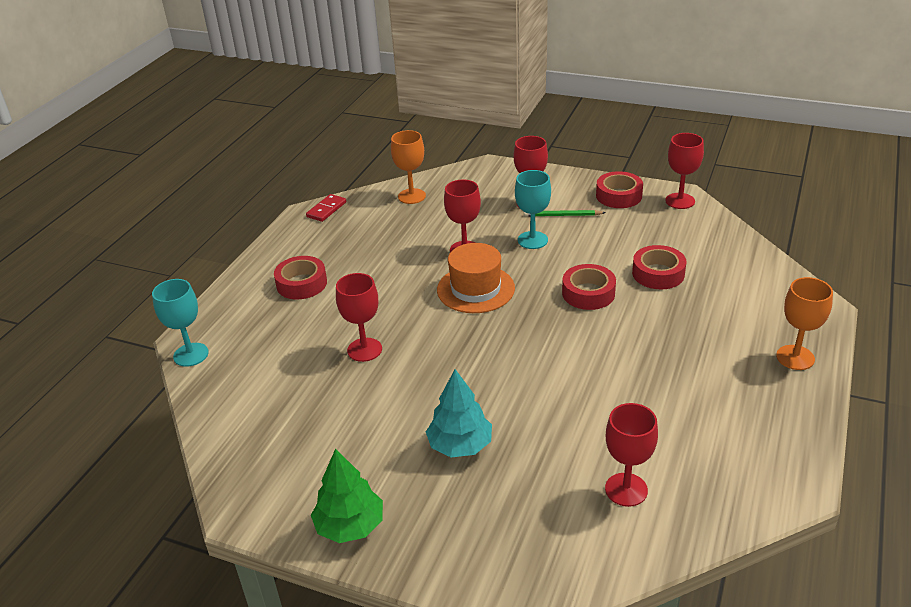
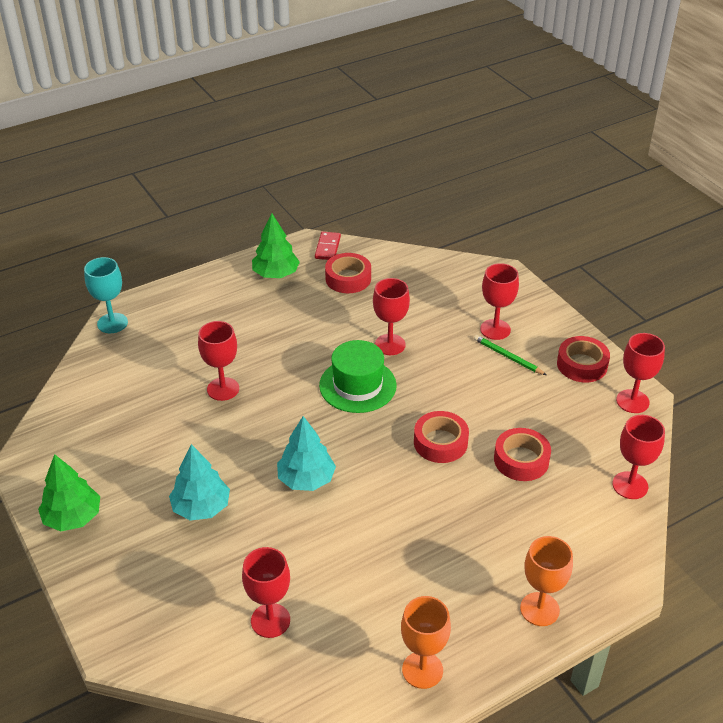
camera: 35 degrees right, 5 degrees up
red tape [274,256,327,299] -> red tape moved to [325,253,371,293]
red domino [306,194,346,222] -> red domino turned 60 degrees counterclockwise [315,232,341,260]
orange goblet [391,130,426,204] -> orange goblet moved to [401,596,451,689]
orange hat [437,243,515,313] -> green hat [319,340,397,413]
turquoise goblet [515,170,551,249] -> none
none -> green tree [252,213,300,278]
none -> turquoise tree [277,416,336,491]
none -> red goblet [612,415,665,499]

